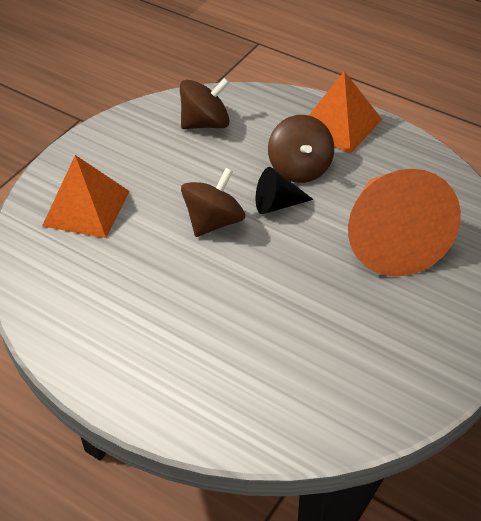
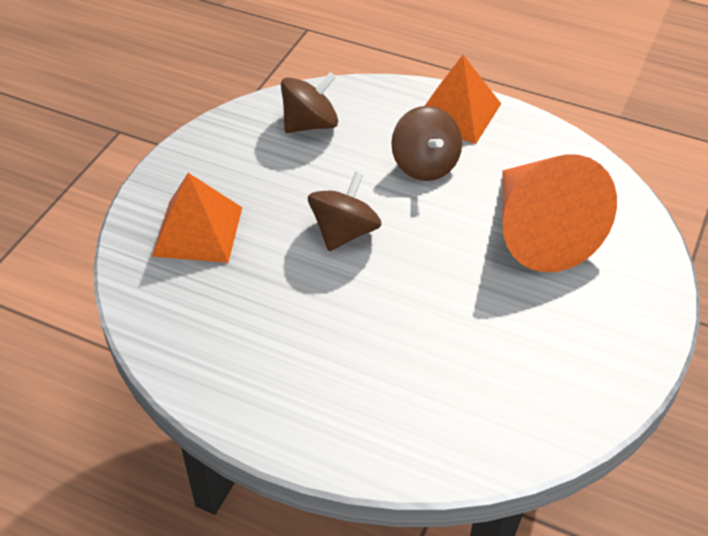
camera: 10 degrees left, 0 degrees up
black cone [256,167,314,214] -> none

